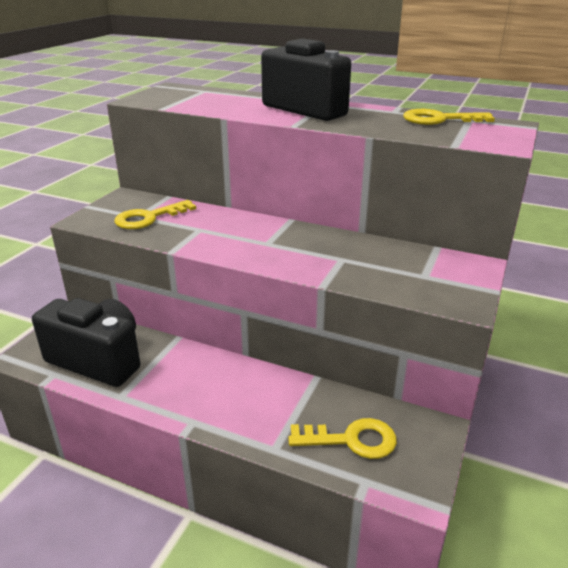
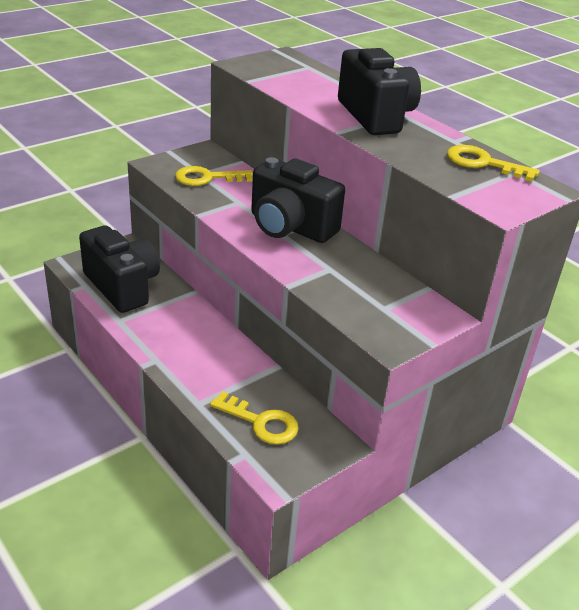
camera: 25 degrees right, 5 degrees up
none -> black camera [251,157,345,243]

